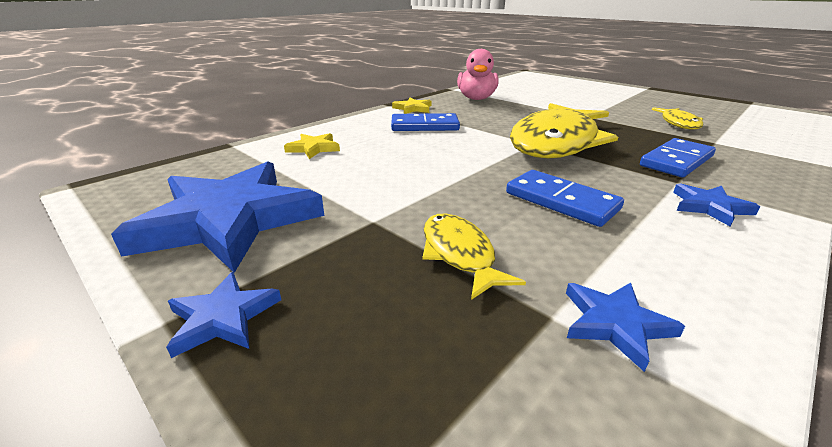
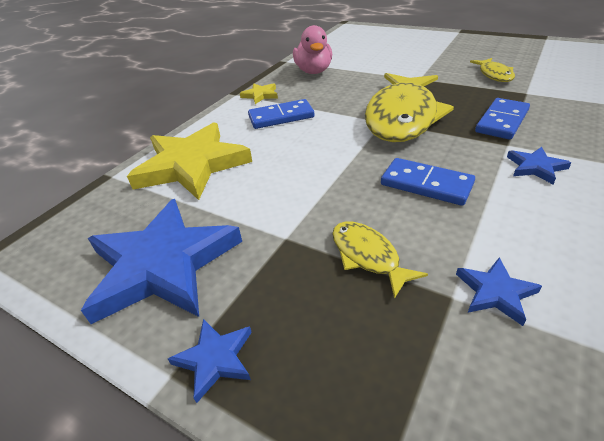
camera: 10 degrees left, 10 degrees up
yellow star [284,133,340,159] -> yellow star [127,122,252,200], size x2.32

